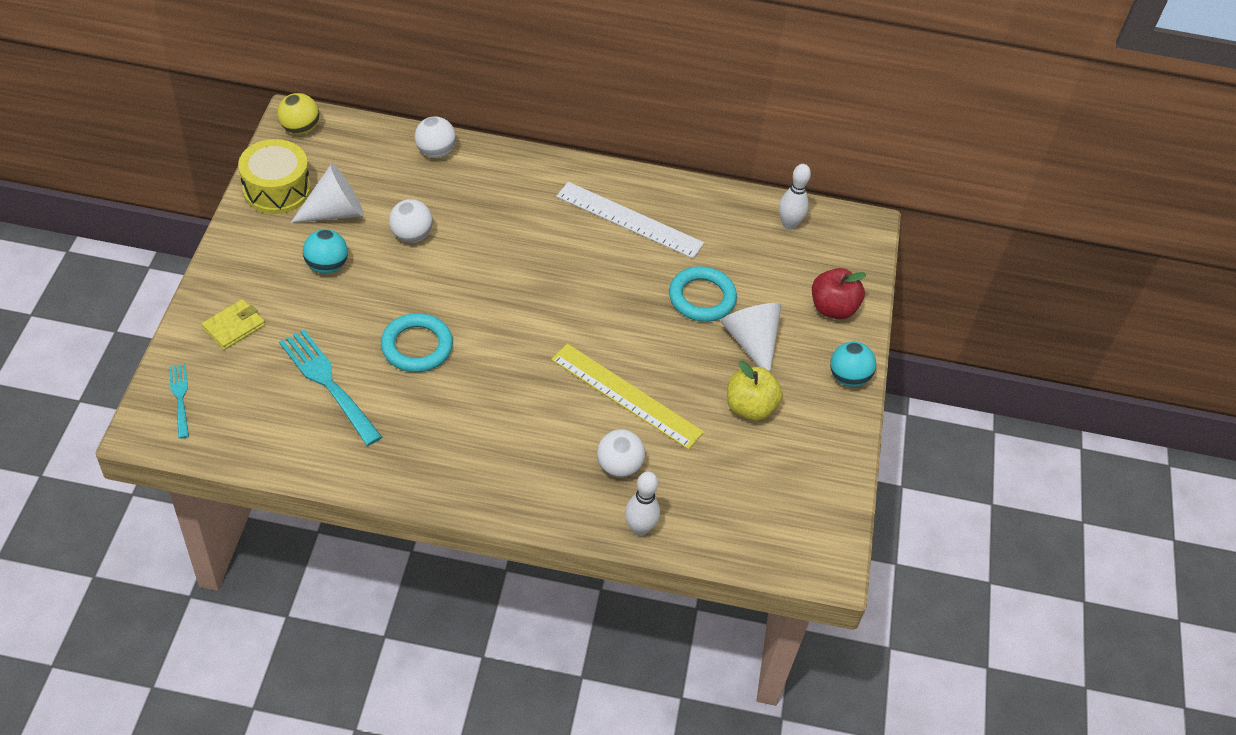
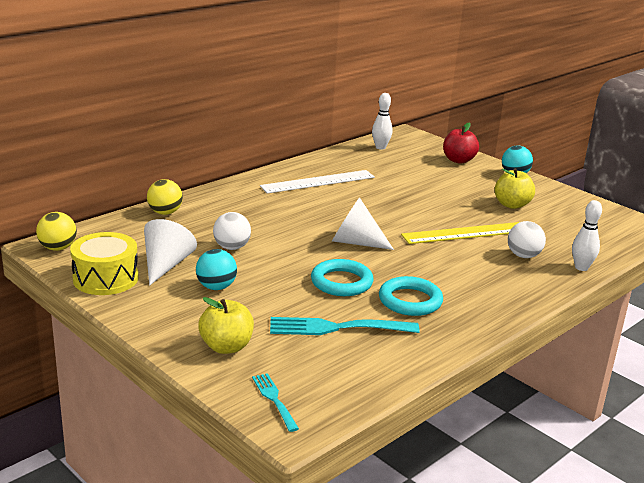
camera: 50 degrees left, 25 degrees down
turquoise fork [169,364,189,439] -> turquoise fork turned 45 degrees clockwise [252,373,299,432]
yellow wallet [202,299,265,350] -> yellow apple [198,297,254,354]
white ball [415,116,456,158] -> yellow ball [147,179,183,215]
turquoise ring [669,266,737,322] -> turquoise ring moved to [379,276,443,316]
white cone [720,303,781,372] -> white cone moved to [332,197,394,250]

